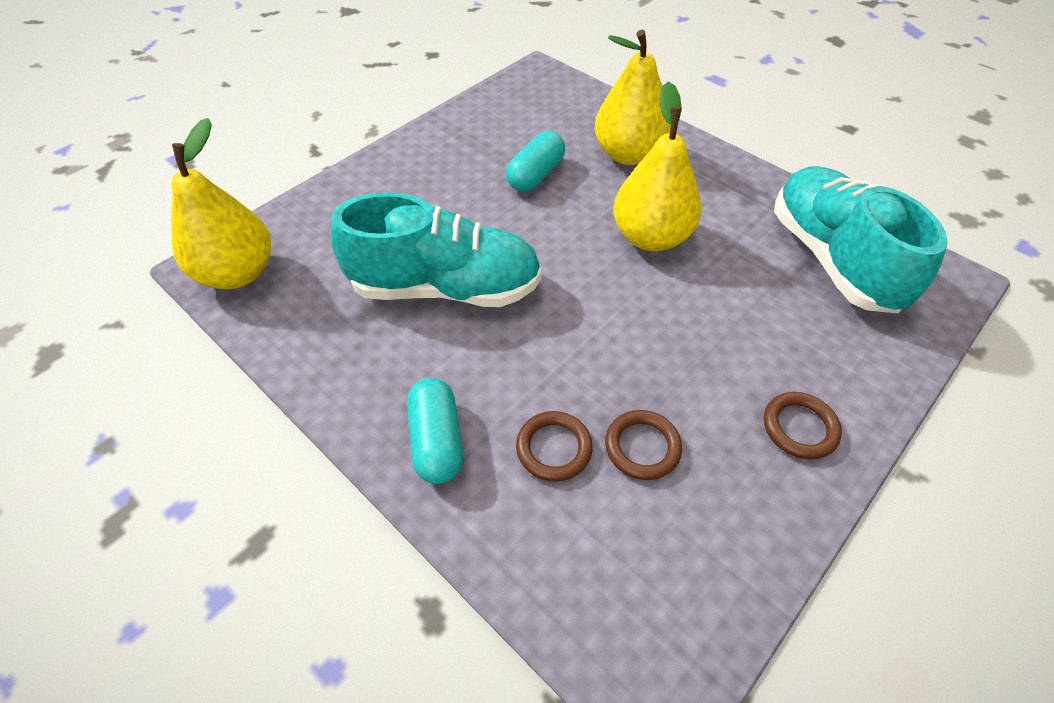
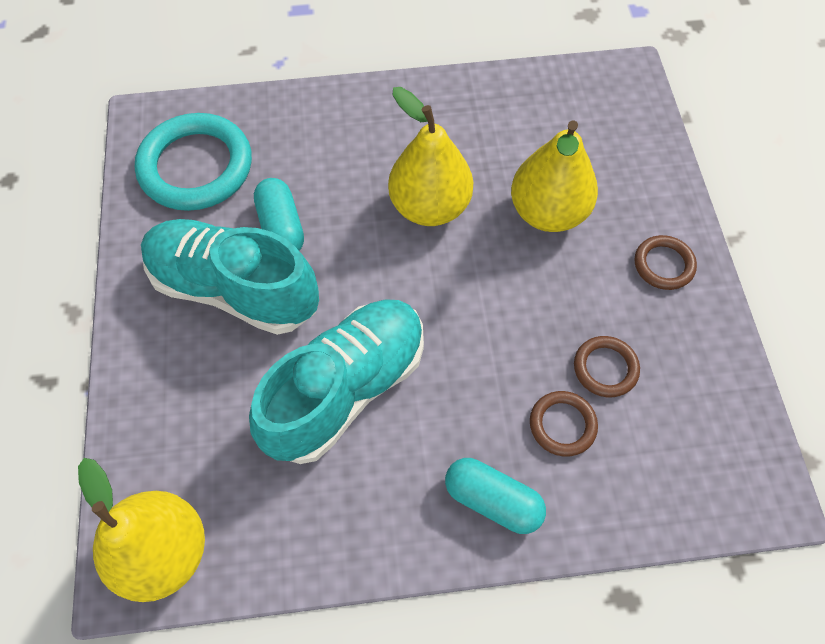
camera: 50 degrees left, 10 degrees up
yellow pear [594,30,671,165] -> yellow pear moved to [511,121,598,232]
turquoise shoe [774,166,948,313] -> turquoise shoe moved to [141,219,319,335]
none -> turquoise ring [135,113,252,211]

